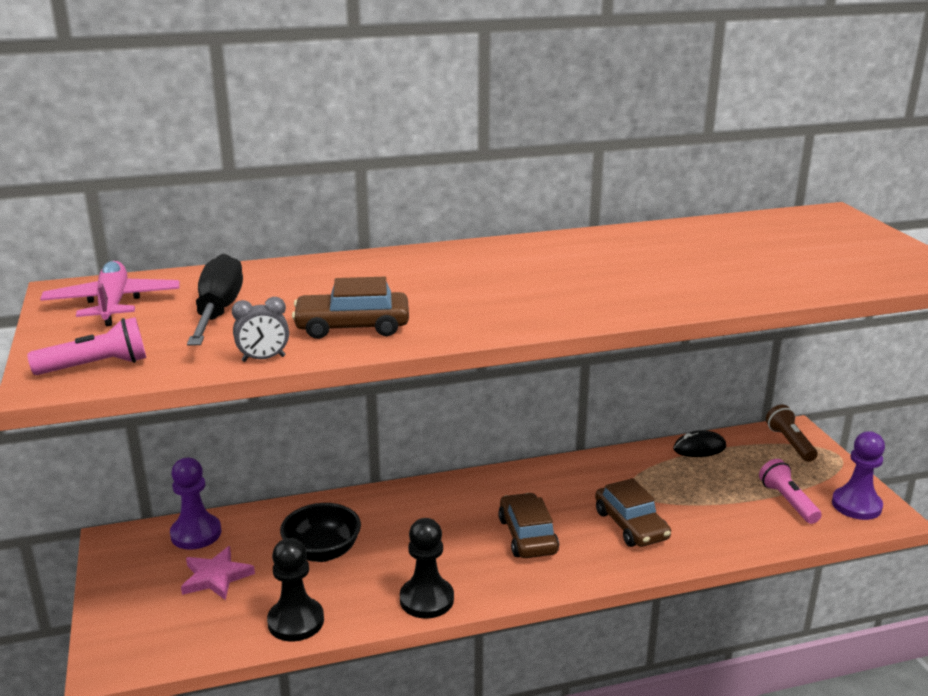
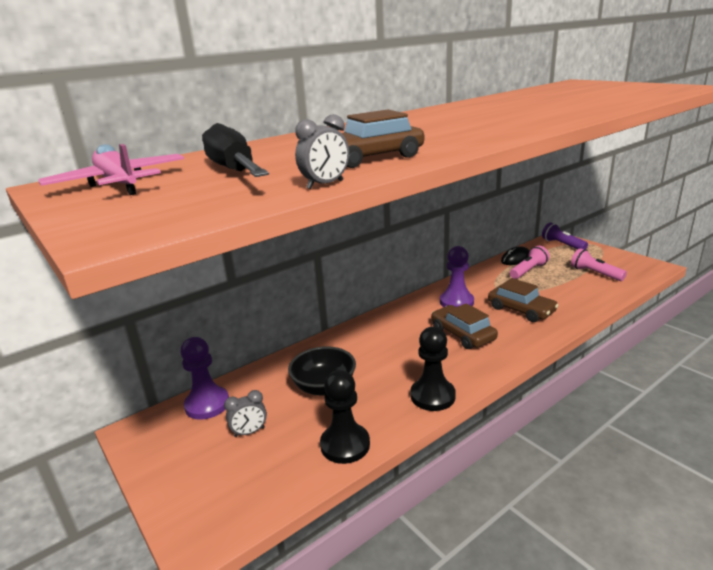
camera: 20 degrees left, 0 degrees up
pink flashlight [27,317,146,375] -> pink flashlight moved to [510,246,550,279]
pink star [181,546,255,600] -> grey clock [224,390,267,437]
brown flashlight [766,405,818,462] -> purple flashlight [542,222,588,250]
purple pawn [832,431,885,520] -> purple pawn moved to [440,246,474,307]

